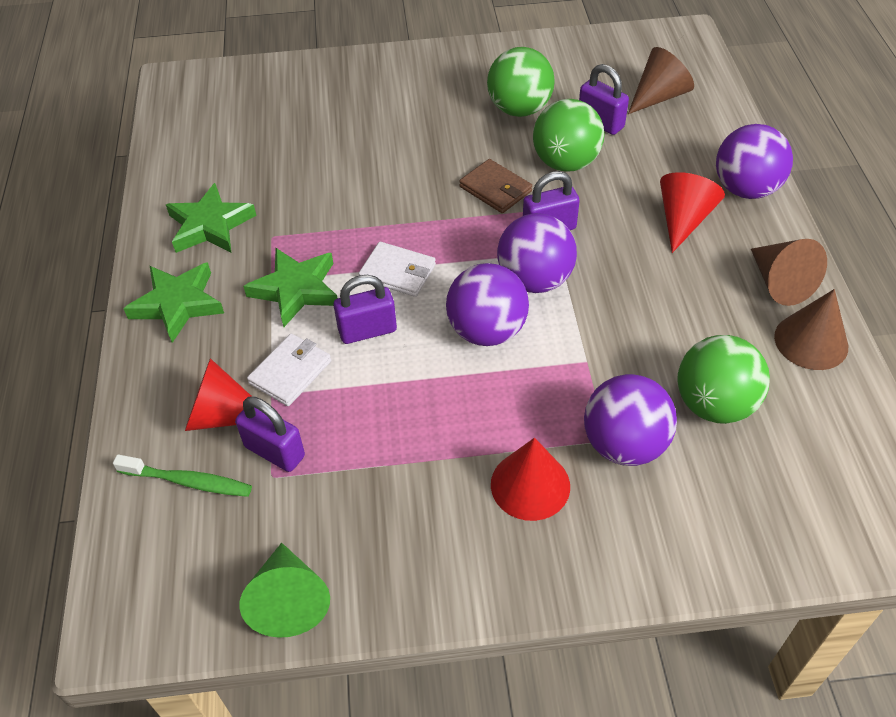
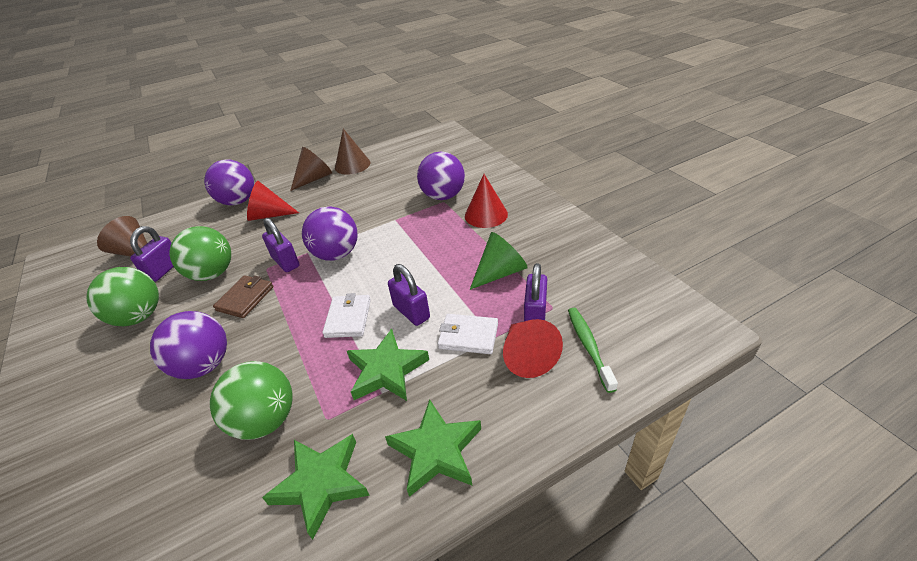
camera: 110 degrees left, 10 degrees down
green cone [240,543,330,638] -> green cone moved to [470,232,528,290]
purple ball [446,263,529,346] -> purple ball moved to [150,311,227,379]
green ball [677,335,770,424] -> green ball moved to [210,361,293,440]

